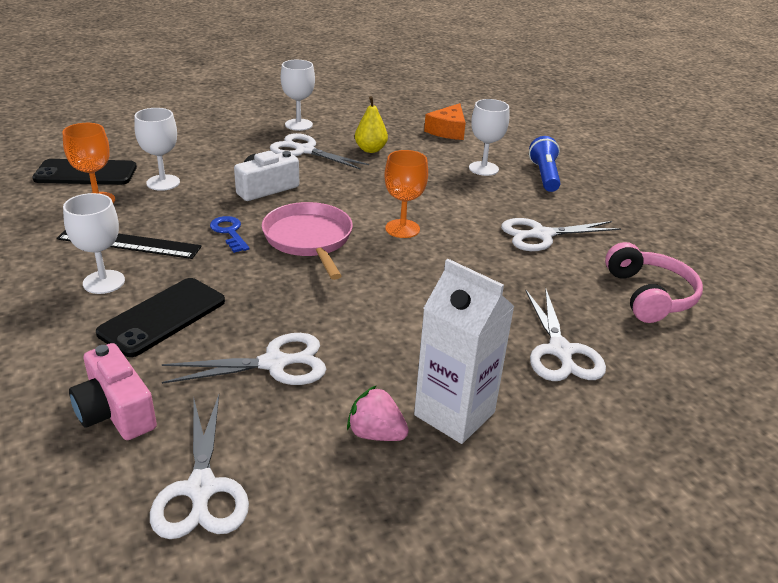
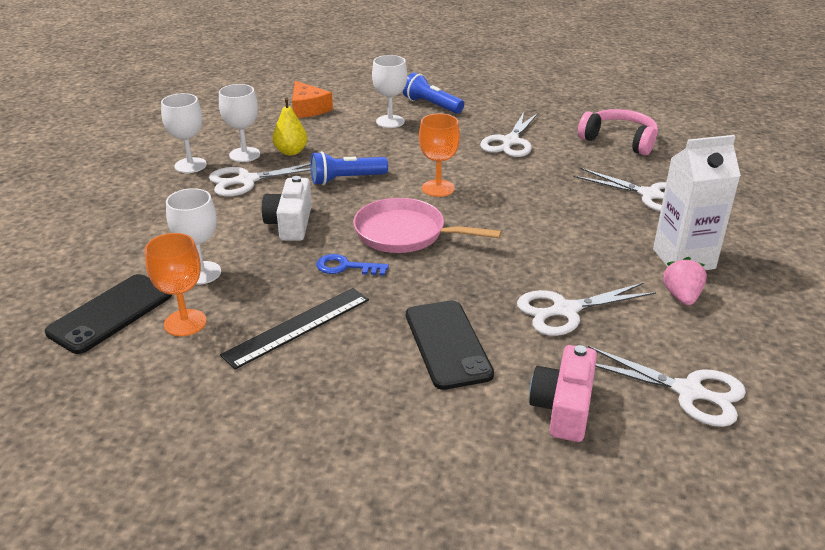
camera: 50 degrees left, 0 degrees up
white goblet [63,193,125,294] -> white goblet moved to [219,84,260,162]
pink camera [69,343,157,440] -> pink camera turned 105 degrees clockwise [529,345,597,442]
white scissors [162,333,326,385] -> white scissors turned 135 degrees counterclockwise [517,282,656,336]
pink strawberry [347,385,409,441] -> pink strawberry turned 120 degrees clockwise [663,257,707,305]
none -> blue flashlight [311,151,388,185]

